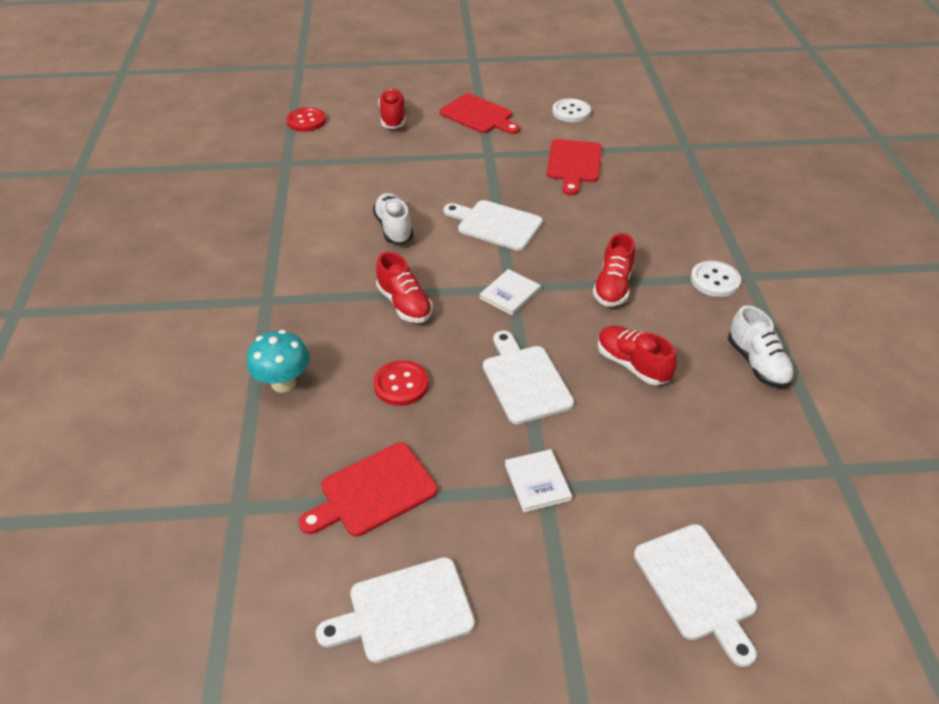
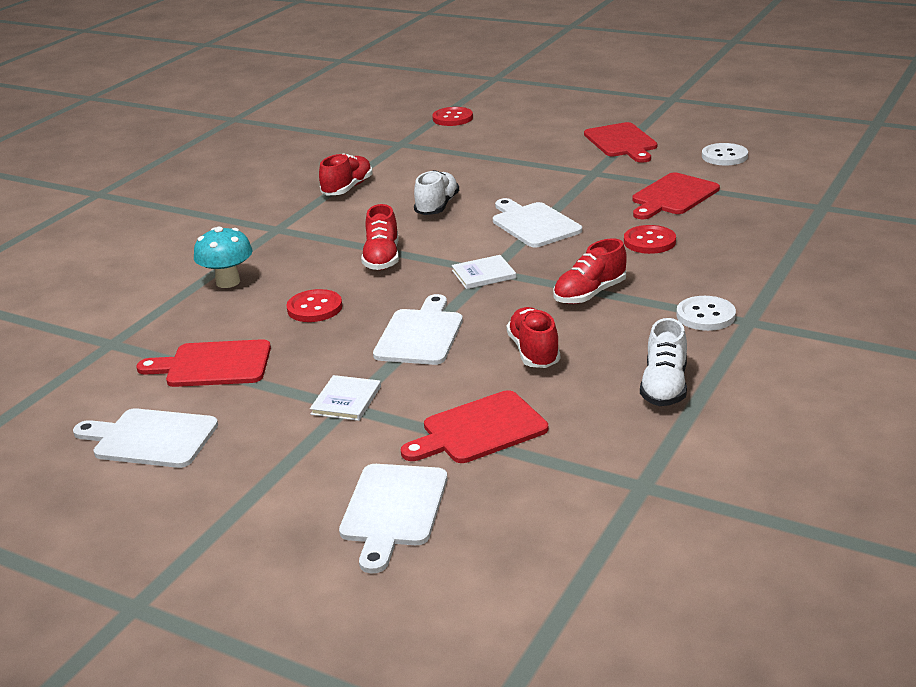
camera: 35 degrees right, 15 degrees down
red shoe [378,88,406,129] -> red shoe moved to [319,153,372,196]
none -> red cutting board [401,390,548,463]
none -> red button [624,225,676,254]

